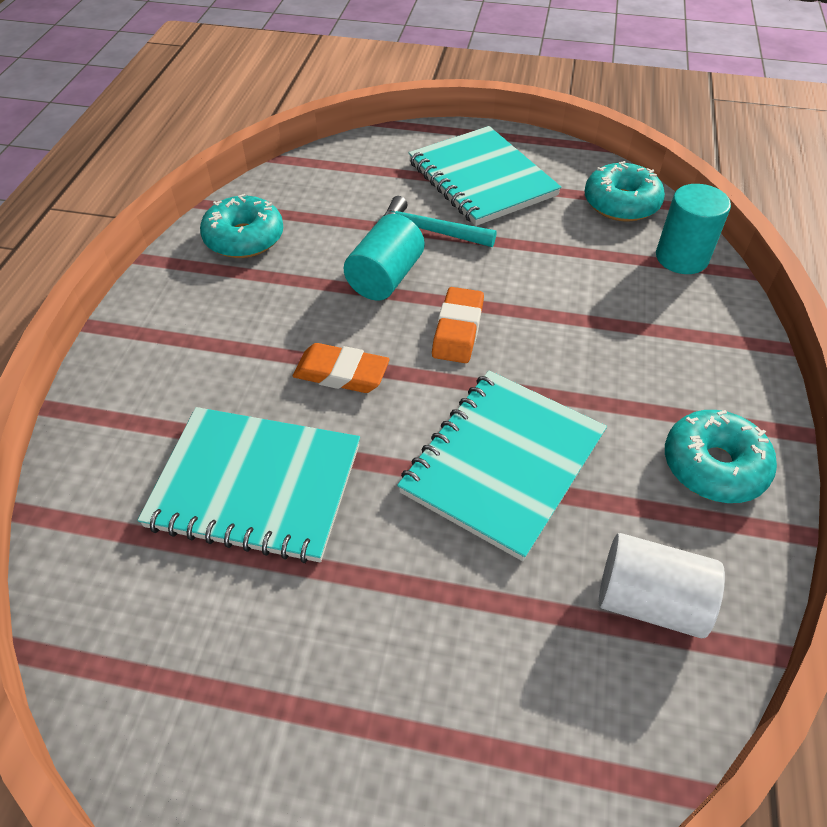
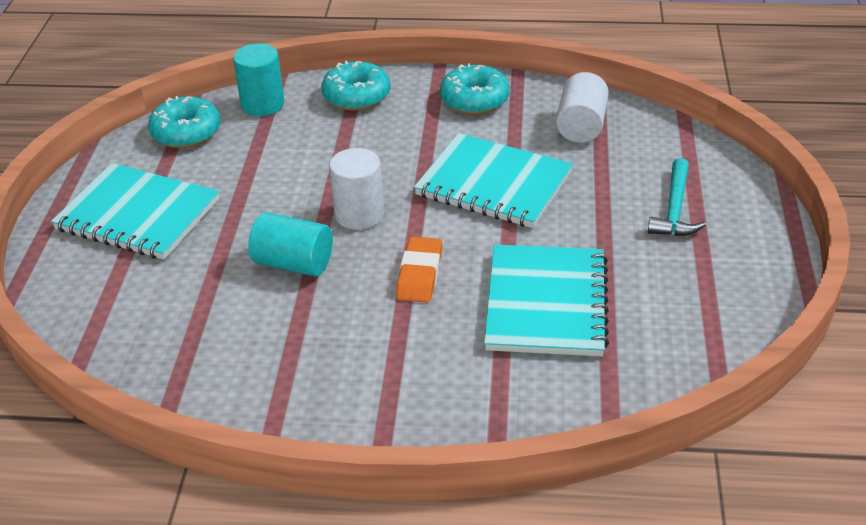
camera: 95 degrees left, 10 degrees down
turquoise donut [200,194,283,258] -> turquoise donut moved to [321,61,391,110]
turquoise hammer [384,196,497,247] -> turquoise hammer moved to [648,158,706,236]
turquoise notebook [409,126,561,226] -> turquoise notebook turned 60 degrees clockwise [51,163,219,260]
orange eraser [432,287,484,363] -> white cylinder [329,148,384,230]

